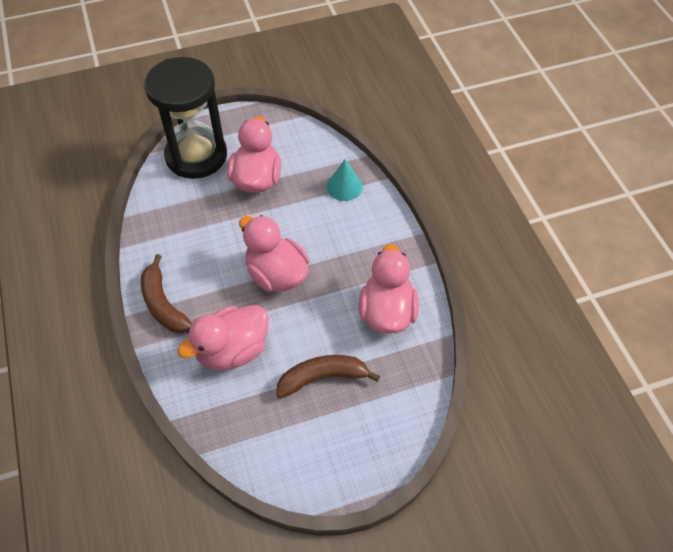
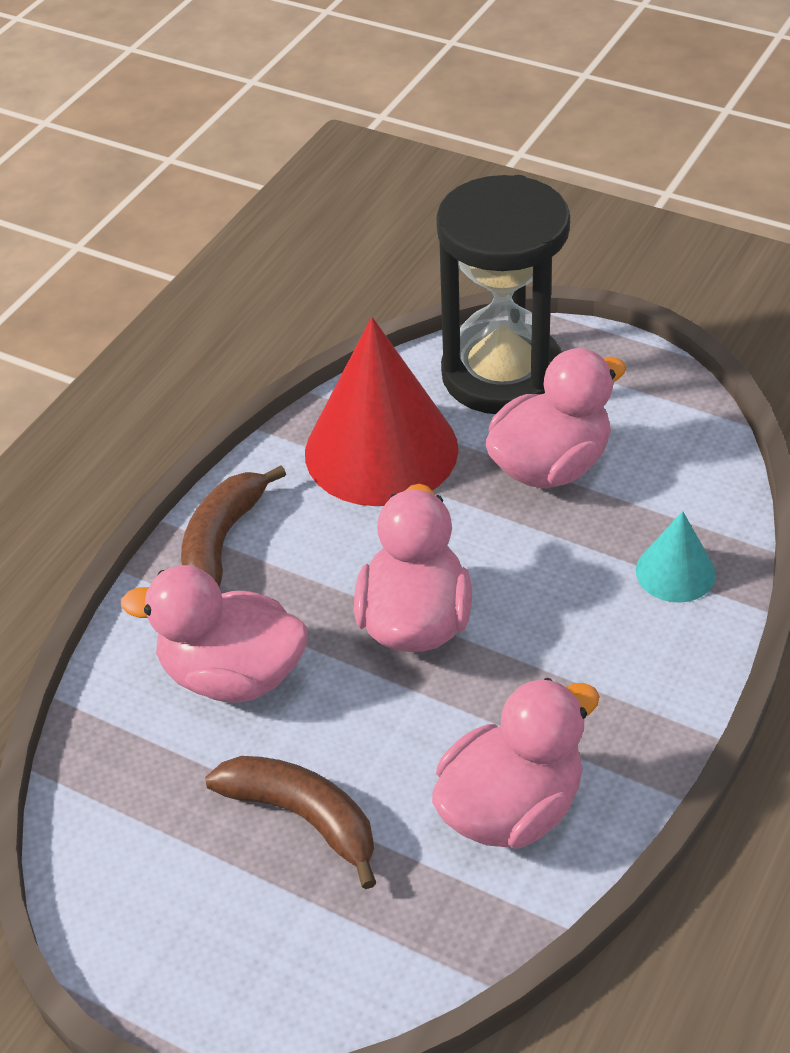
camera: 50 degrees right, 10 degrees down
none -> red cone [305,317,458,506]

